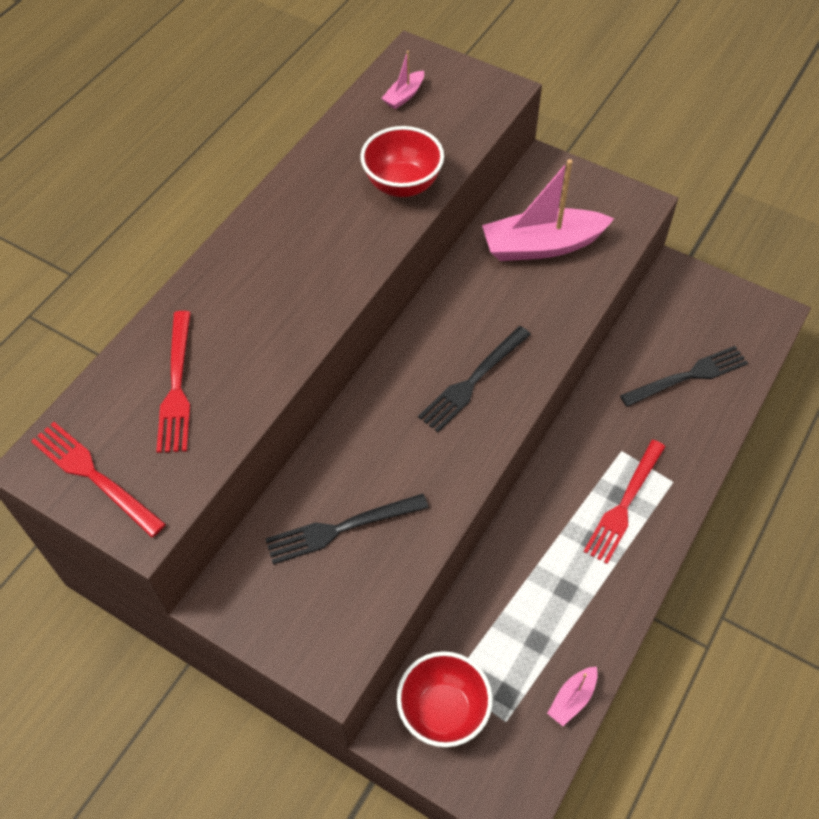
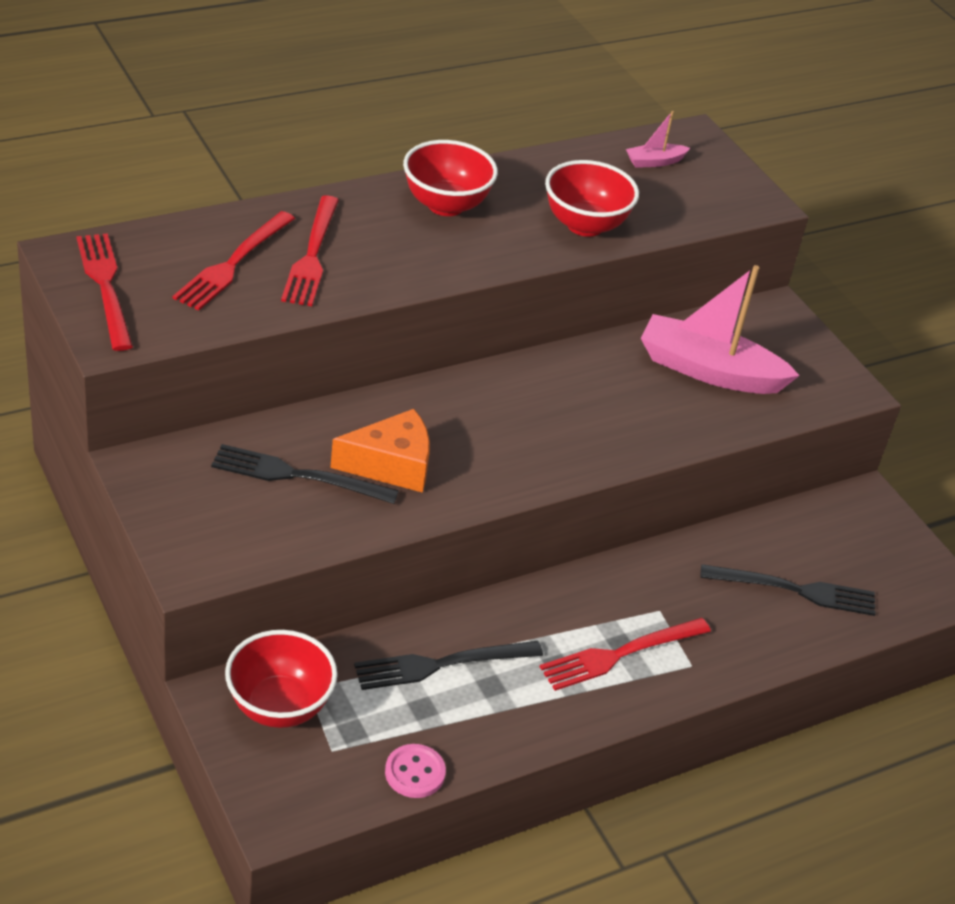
camera: 25 degrees right, 15 degrees down
black fork [418,326,531,432] -> black fork moved to [354,641,543,690]
pink boat [547,667,598,726] -> pink button [385,744,446,798]
none -> red fork [281,195,339,306]
none -> orange cheese [330,409,430,493]
none -> red bowl [403,140,498,216]

